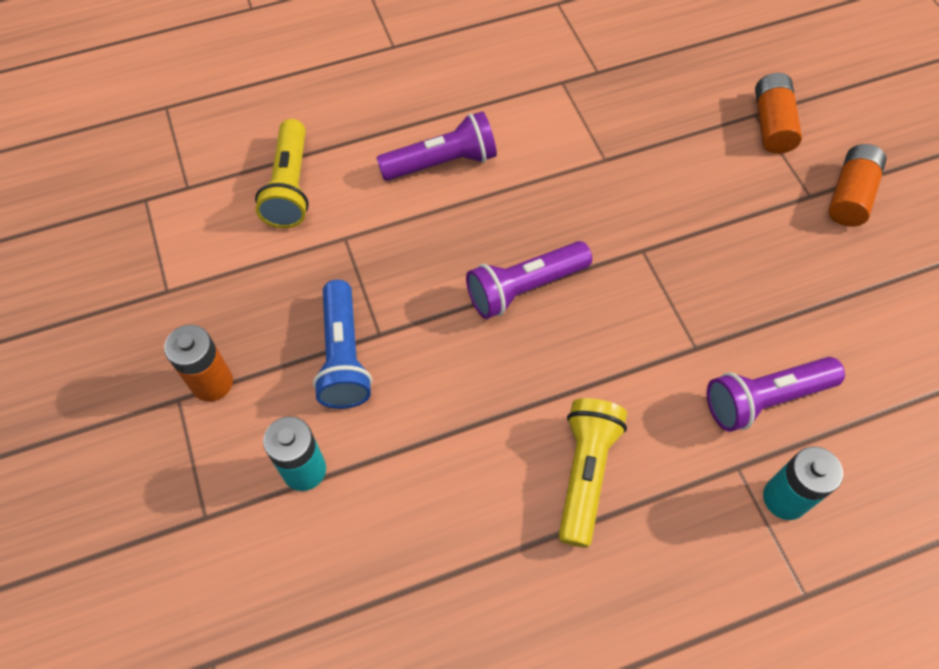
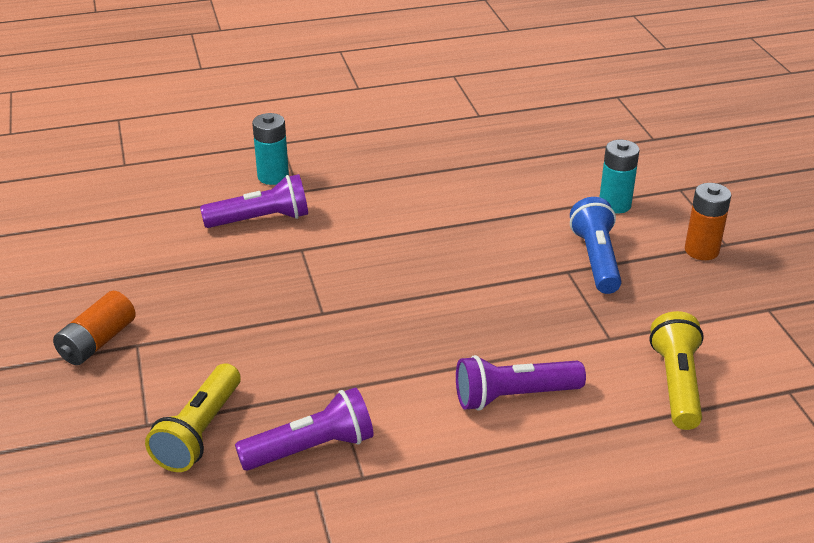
camera: 175 degrees left, 25 degrees down
purple flashlight [466,241,592,319] -> purple flashlight moved to [235,387,374,471]
yellow flashlight [558,398,627,548] -> yellow flashlight moved to [145,363,241,472]
orange battery [755,73,802,154] -> none

